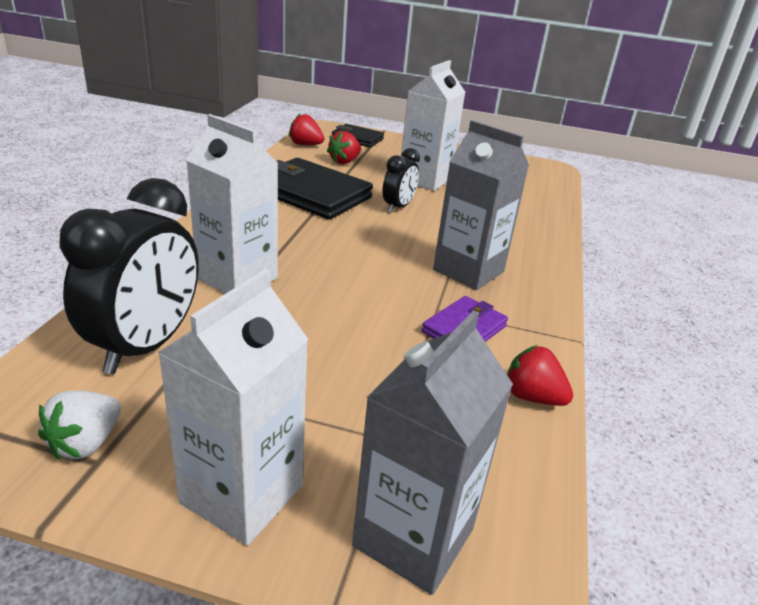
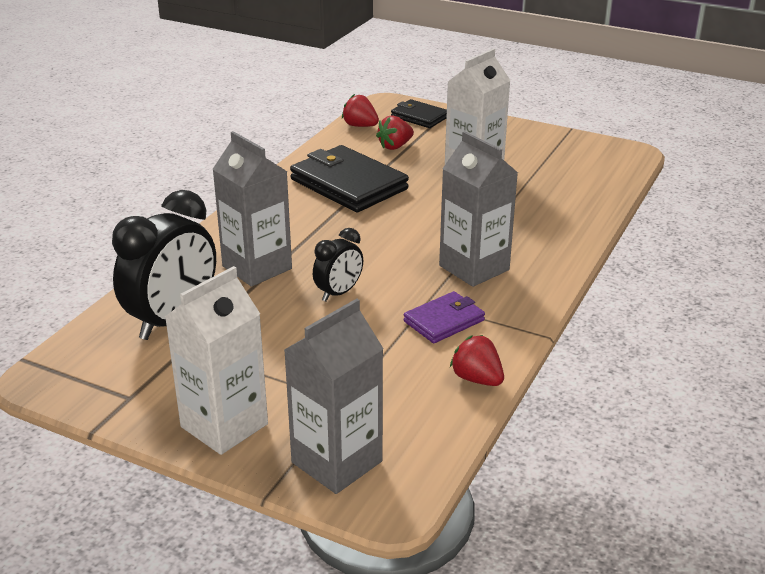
camera: 15 degrees right, 0 degrees up
white strawberry [38,390,121,460] -> none
white carton [186,114,278,294] -> grey carton [213,131,292,287]
black clock [382,148,420,213] -> black clock moved to [313,228,363,302]

